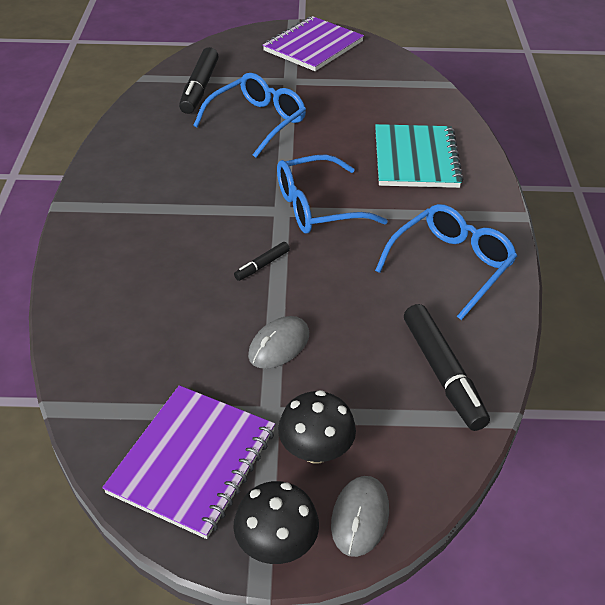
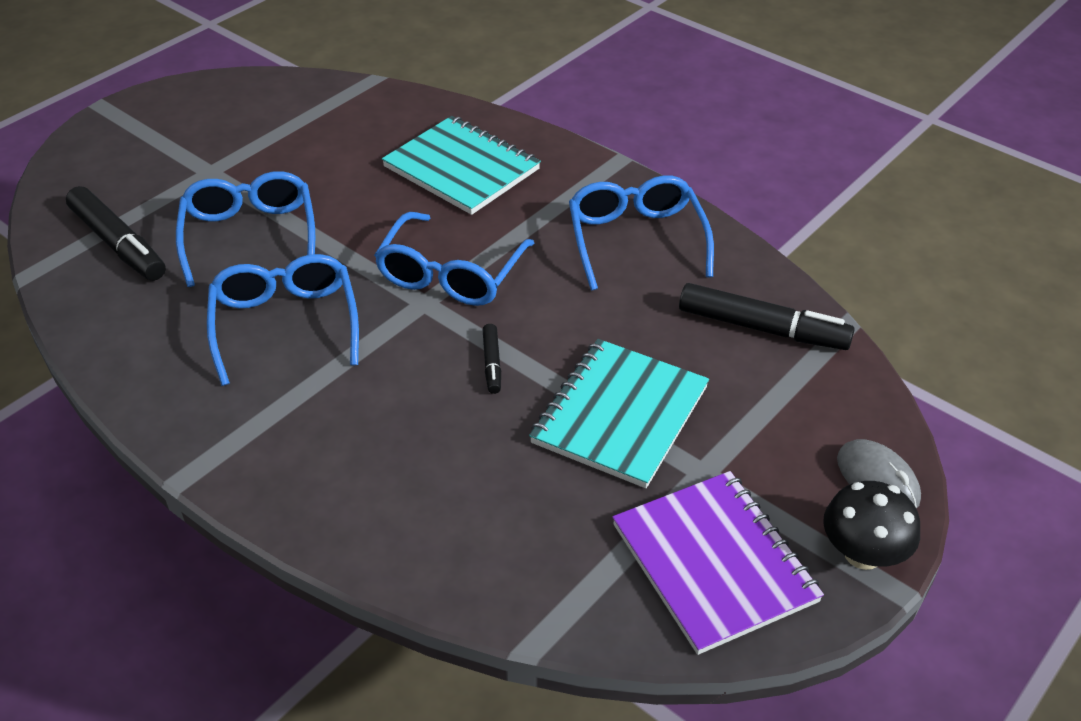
camera: 50 degrees left, 0 degrees up
grey mouse [248,316,309,369] -> turquoise notebook [529,339,709,488]
purple notebook [263,16,364,71] -> none
black mushroom [278,390,356,464] -> none
none -> blue glasses [207,254,359,386]

